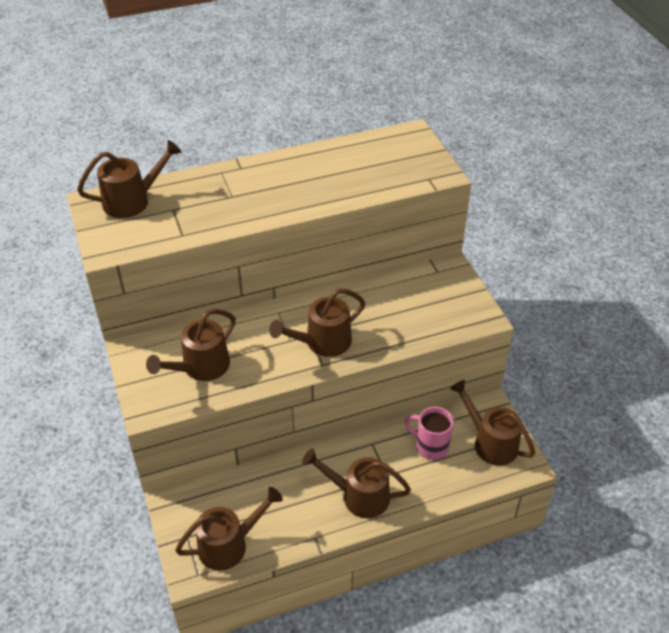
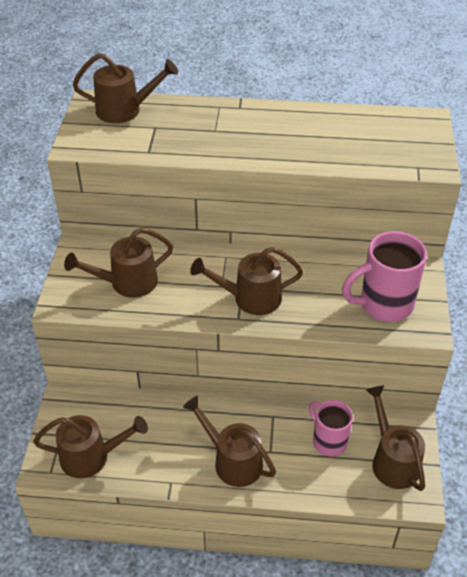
camera: 25 degrees right, 0 degrees up
none -> pink mug [342,231,427,322]

